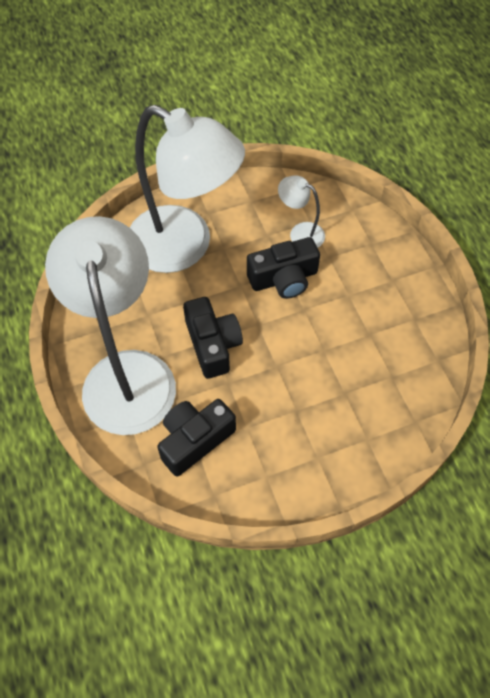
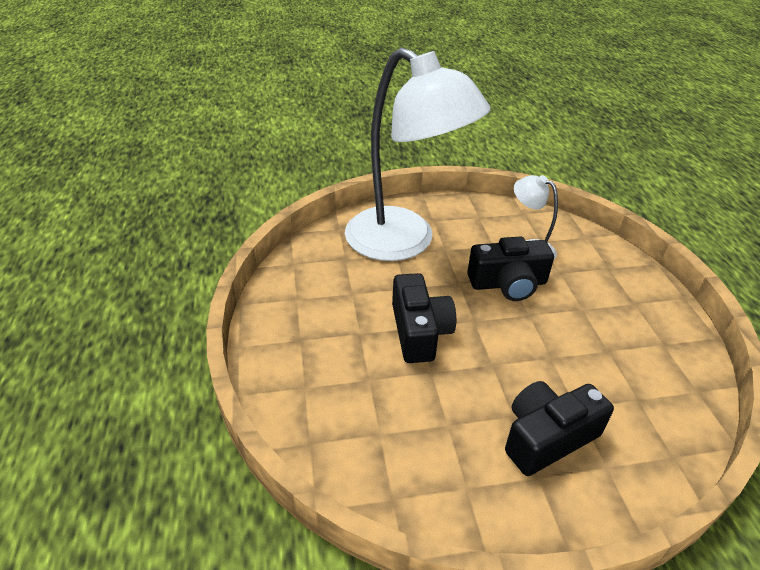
camera: 10 degrees right, 20 degrees down
white lamp [45,216,176,435] -> none
black camera [157,399,236,476] -> black camera moved to [505,381,614,476]

